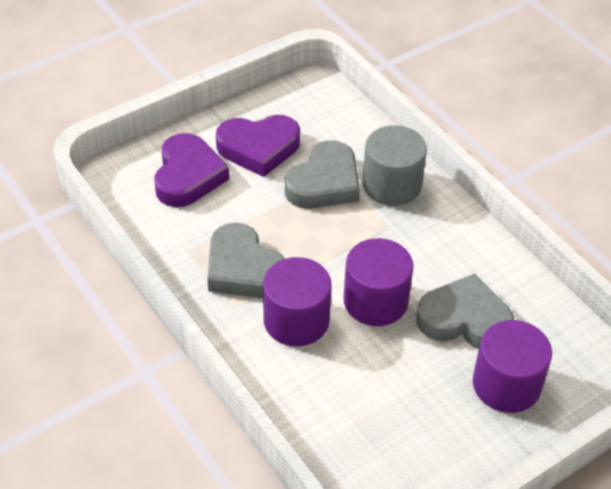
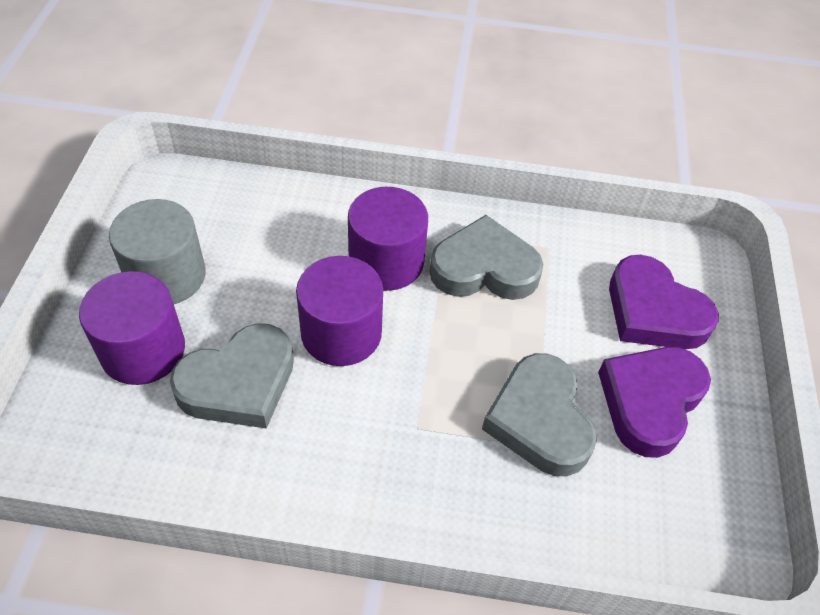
camera: 130 degrees right, 5 degrees up
grey cylinder [362,125,427,206] -> grey cylinder moved to [109,199,206,304]

